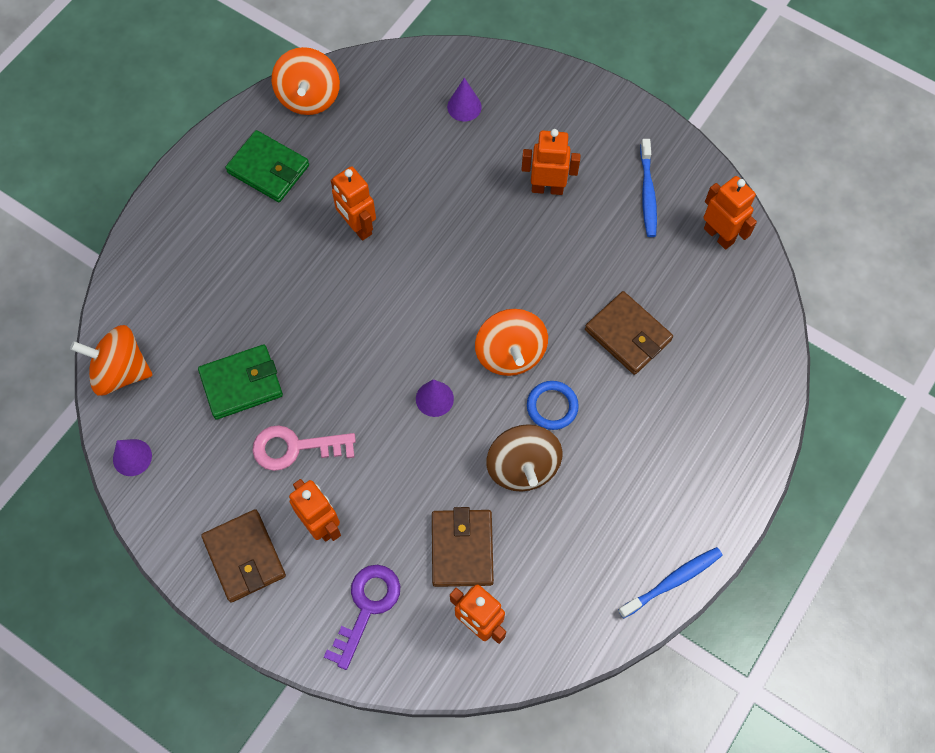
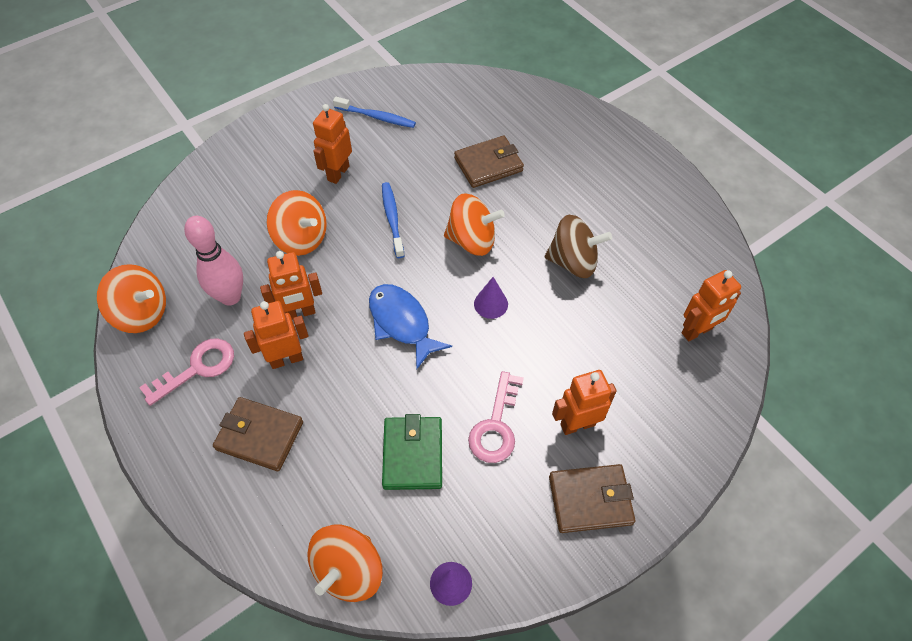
camera: 70 degrees left, 10 degrees down
green wallet [226,130,309,202] -> pink key [139,338,234,406]
purple key [324,565,400,670] -> none
brown wallet [432,507,494,587] -> brown wallet moved to [213,397,303,471]
purple cone [447,78,482,122] -> none
blue ring [527,381,579,430] -> none
blue toothbrush [618,547,723,618] -> blue toothbrush moved to [382,182,404,258]
orange robot [704,176,757,250] -> orange robot moved to [244,301,309,369]
none -> pink bowling pin [184,216,243,306]
none -> orange spinning top [267,190,327,256]
none -> blue fish [369,284,452,369]

